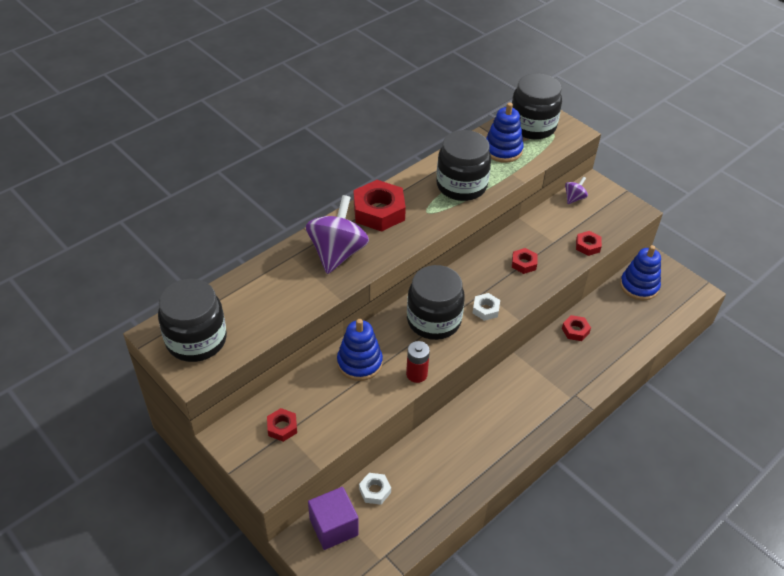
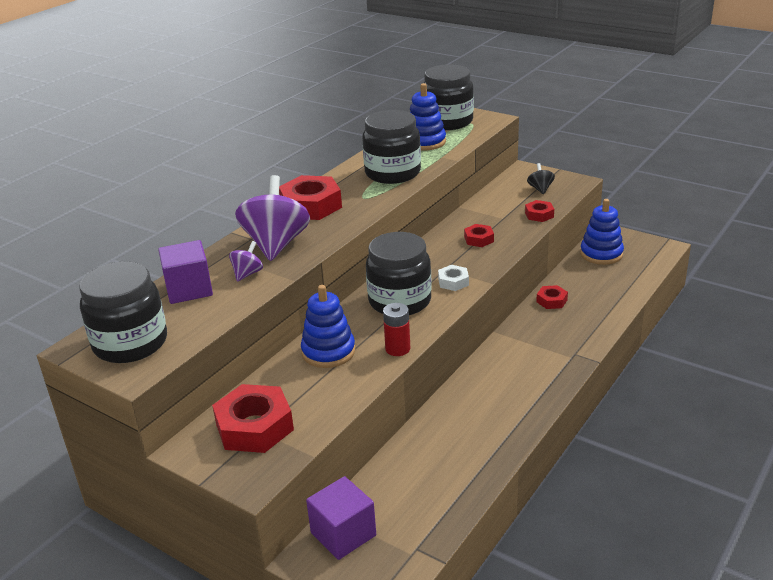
camera: 10 degrees left, 15 degrees down
red nut [267,408,297,442] -> red nut [212,384,294,453], size x1.97
white nut [359,473,391,505] -> none
purple spinning top [565,177,588,204] -> purple spinning top moved to [229,241,263,282]
none -> purple cube [158,240,213,304]
none -> black spinning top [527,163,555,194]

